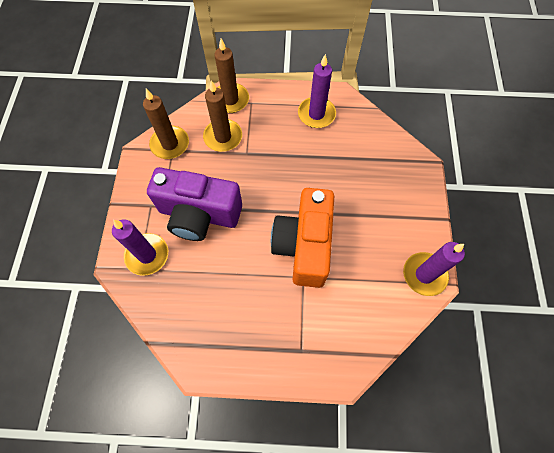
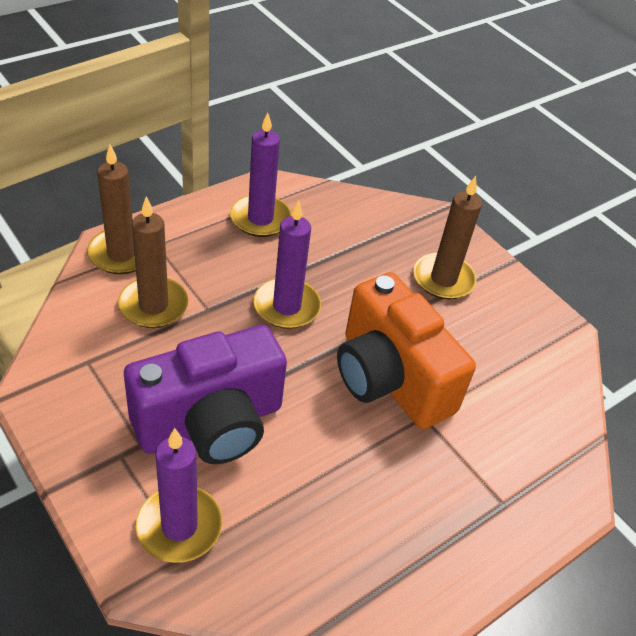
camera: 45 degrees left, 20 degrees down
brown candle [143,89,189,159] -> brown candle moved to [413,176,482,300]
purple candle [403,242,465,296] -> purple candle moved to [254,200,321,329]

